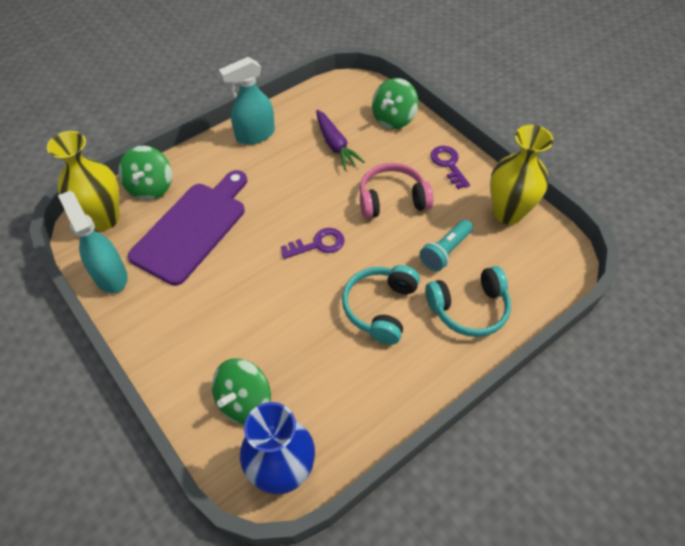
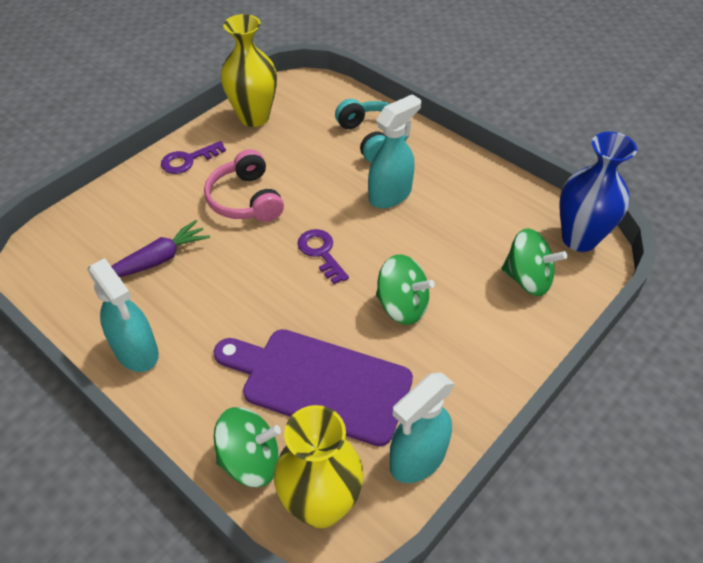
camera: 100 degrees left, 5 degrees down
turquoise headphones [342,265,420,345] -> turquoise spray bottle [368,94,421,208]
green spinning top [372,78,418,129] -> green spinning top moved to [376,254,435,325]
turquoise flashlight [419,220,473,271] -> none

